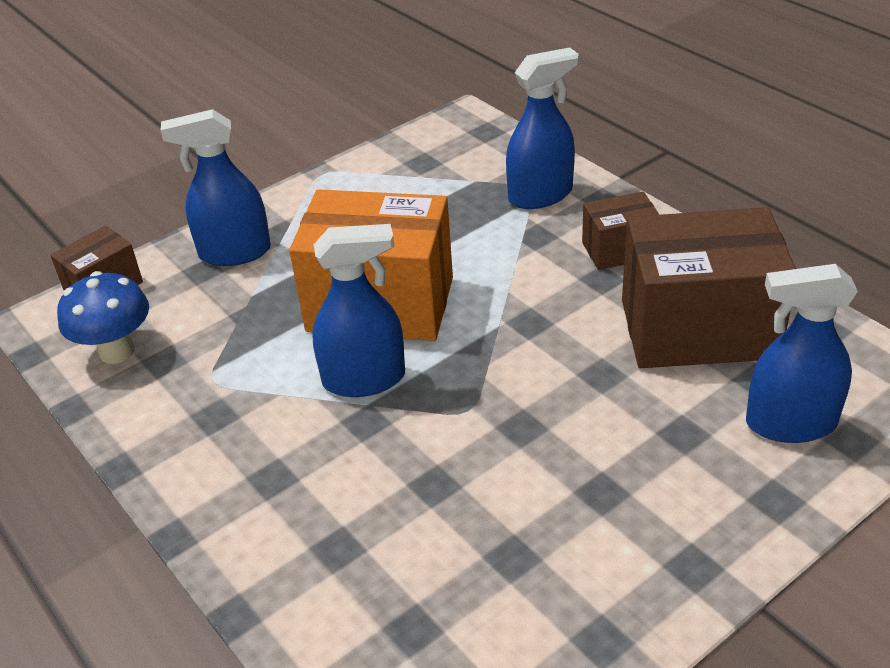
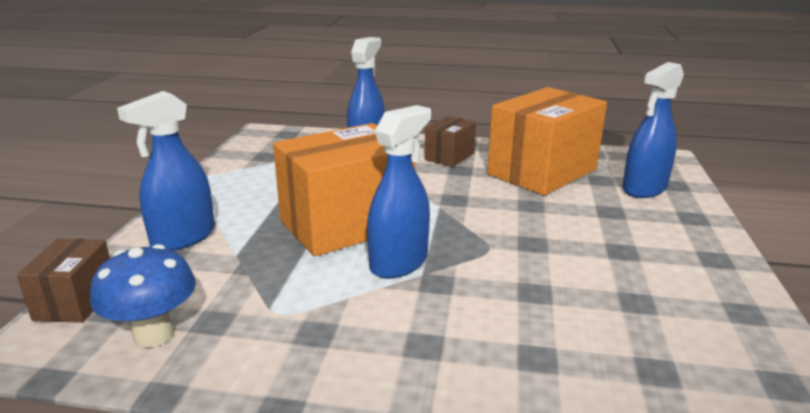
camera: 45 degrees left, 15 degrees down
brown box [622,207,796,368] -> orange box [487,87,607,195]

